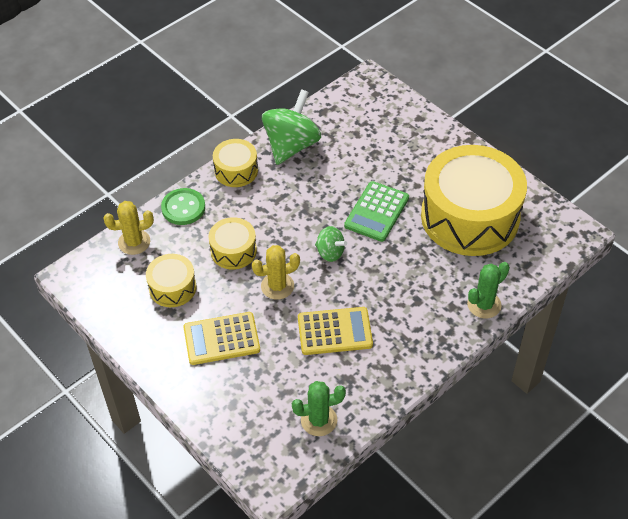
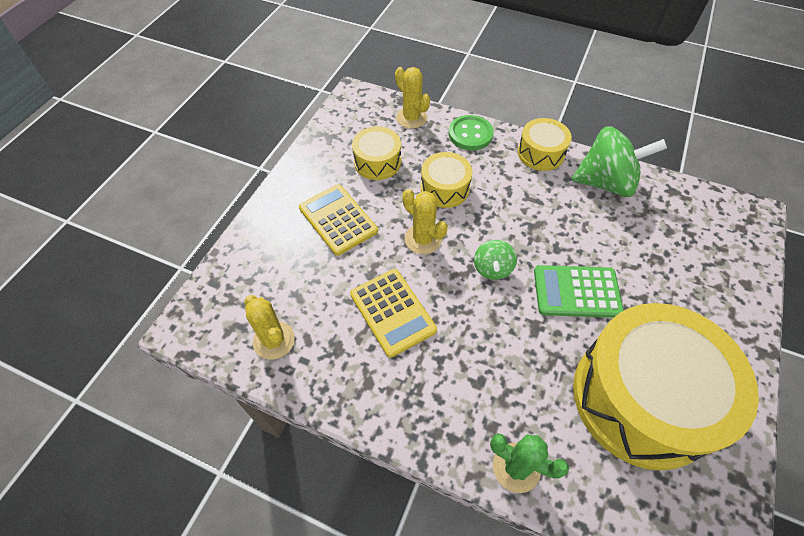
camera: 65 degrees right, 5 degrees up
green cactus [292,381,346,436] -> yellow cactus [244,295,295,360]

